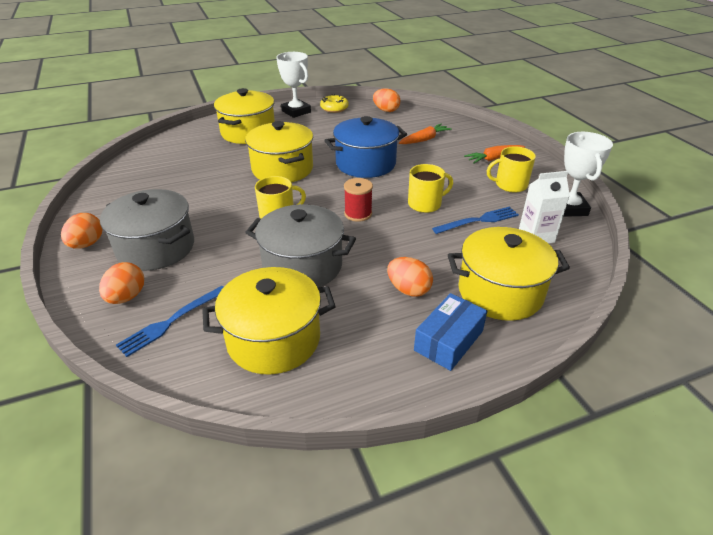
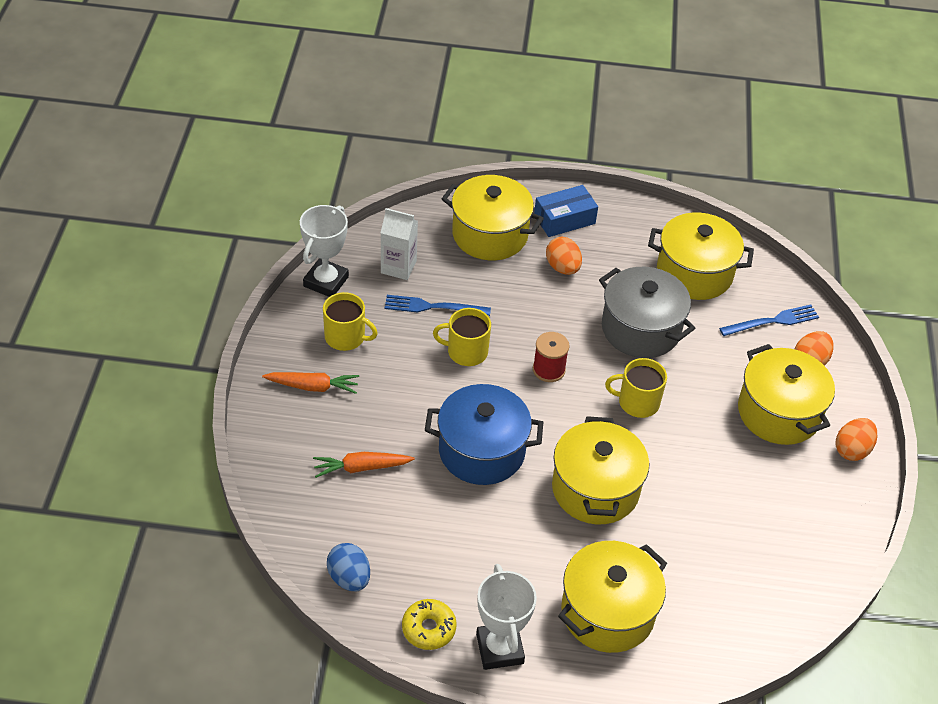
camera: 155 degrees left, 10 degrees up
grey pot [100,189,194,271] -> yellow pot [738,344,835,445]
orange egg [373,88,400,112] -> blue egg [327,543,370,591]

